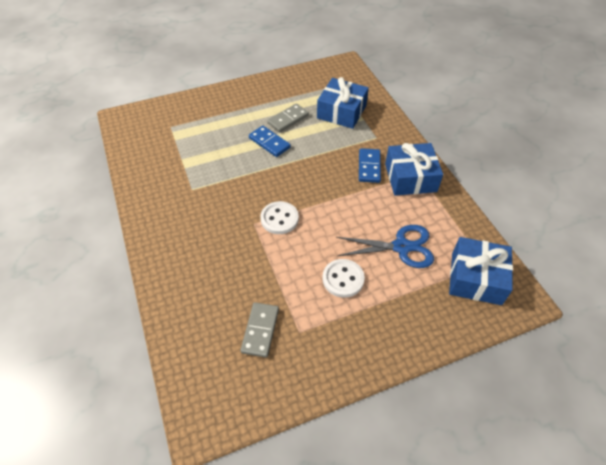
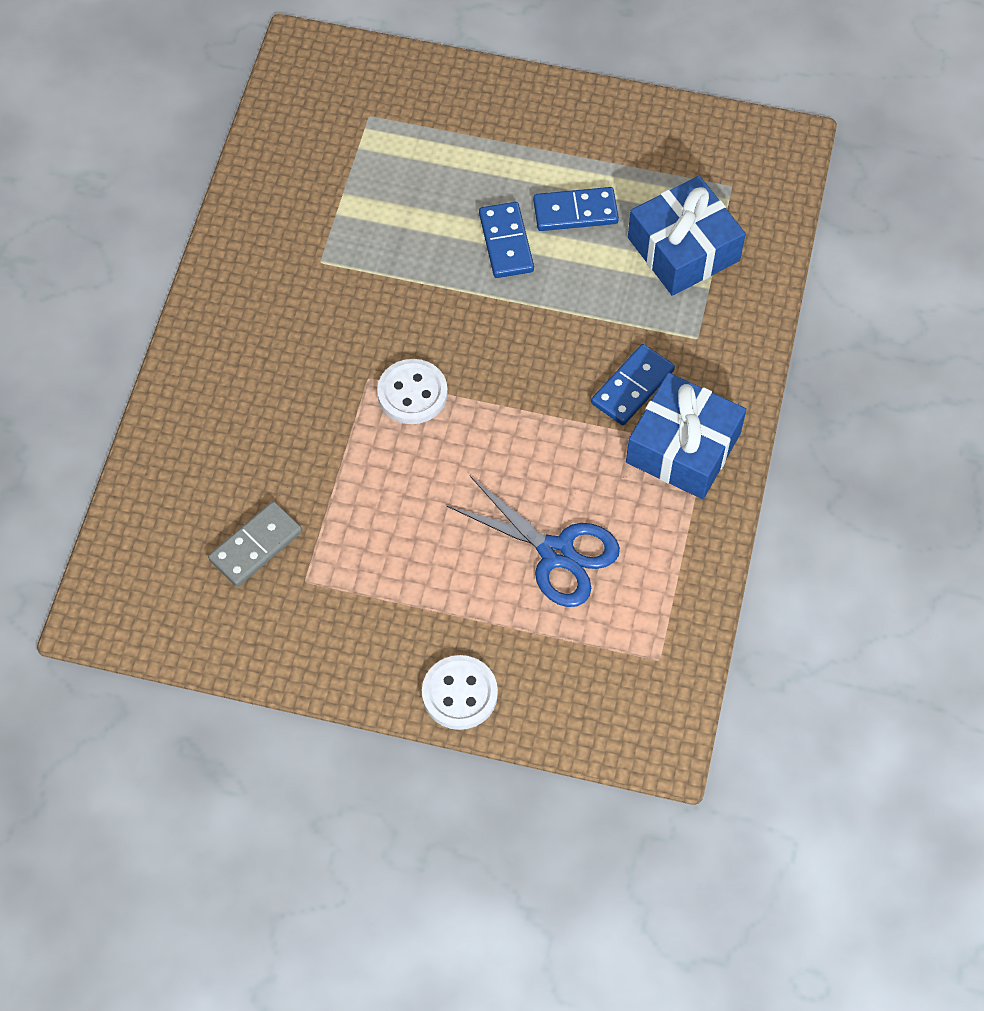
camera: 35 degrees right, 10 degrees up
grey domino [267,103,309,132] -> blue domino [533,187,619,231]
white button [323,259,365,298] -> white button moved to [422,655,498,730]
blue gift [449,237,513,305] -> none

